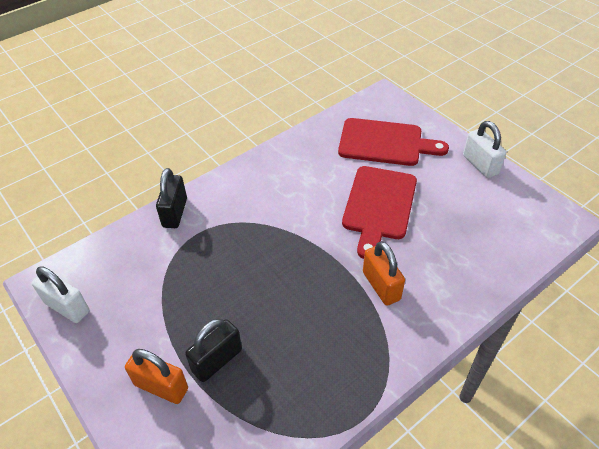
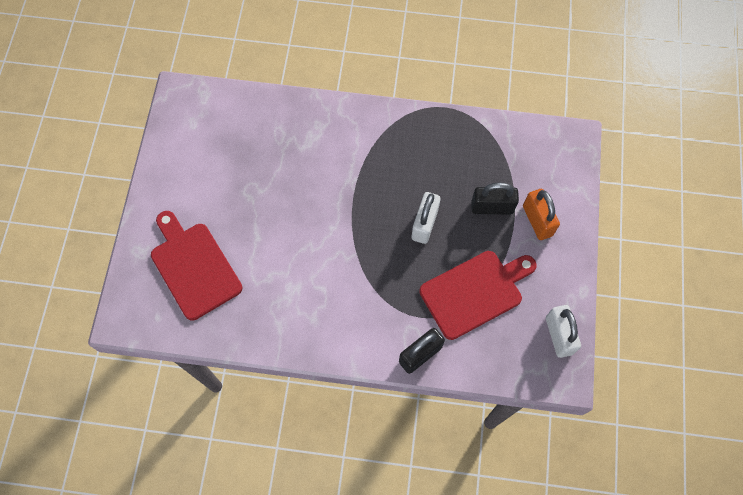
camera: 135 degrees left, 20 degrees up
red cutting board [342,166,417,259] -> red cutting board moved to [419,251,537,340]
orange padlock [363,241,405,306] -> none
white padlock [463,121,506,178] -> white padlock moved to [411,192,441,244]

